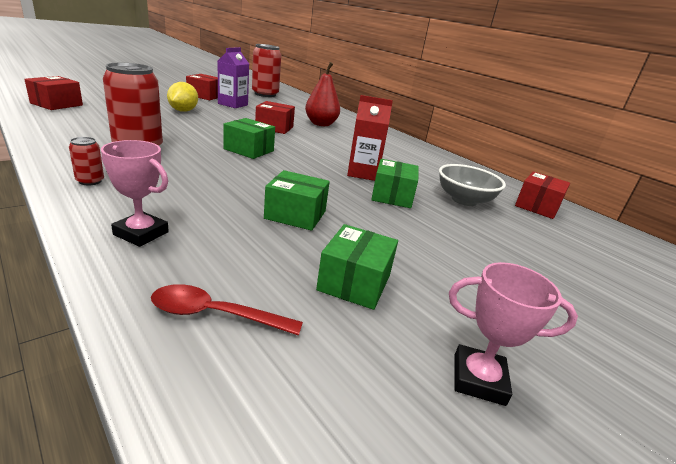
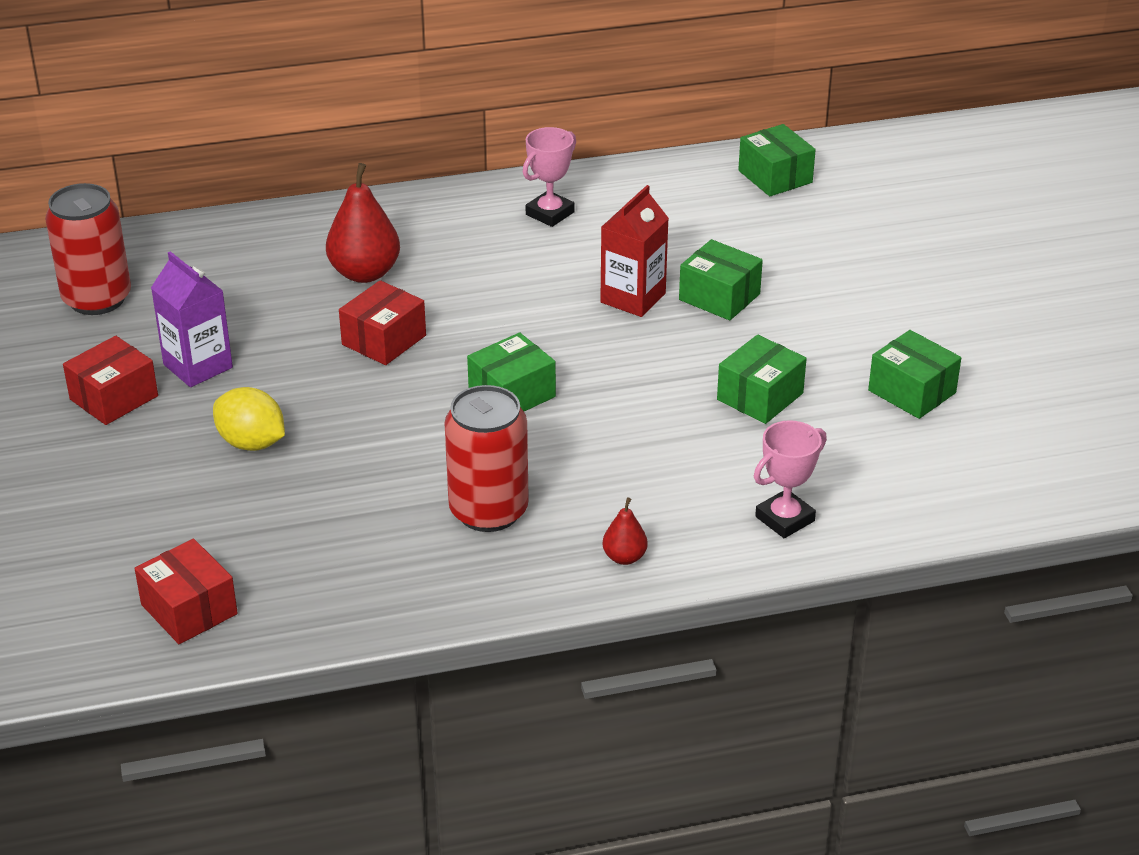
camera: 60 degrees left, 10 degrees up
red can [69,137,104,185] -> red pear [603,497,648,565]
red spoon [151,284,303,336] -> none
grey bowl [439,164,506,206] -> none
pink trophy [449,262,578,406] -> pink trophy moved to [523,127,576,227]
red box [515,171,570,219] -> green box [738,124,816,196]

